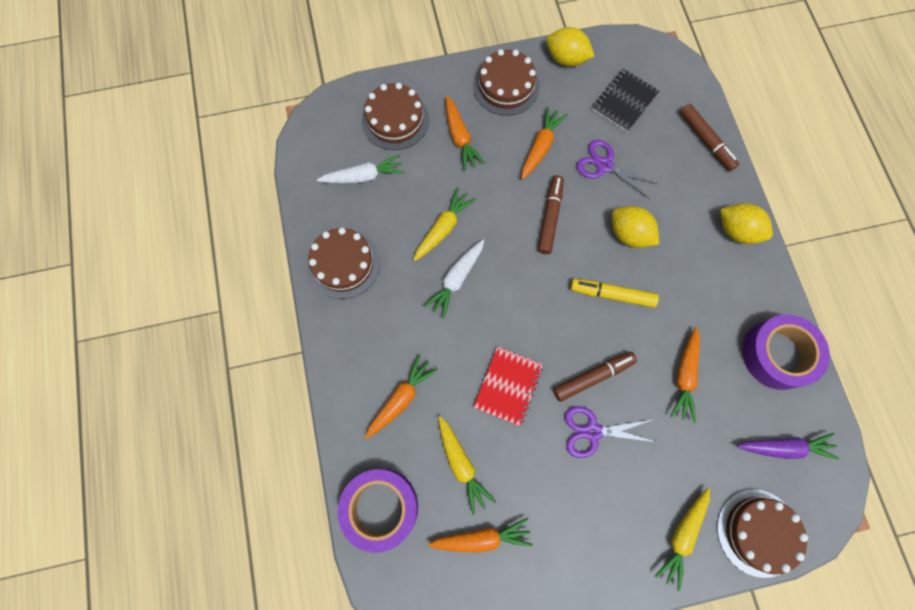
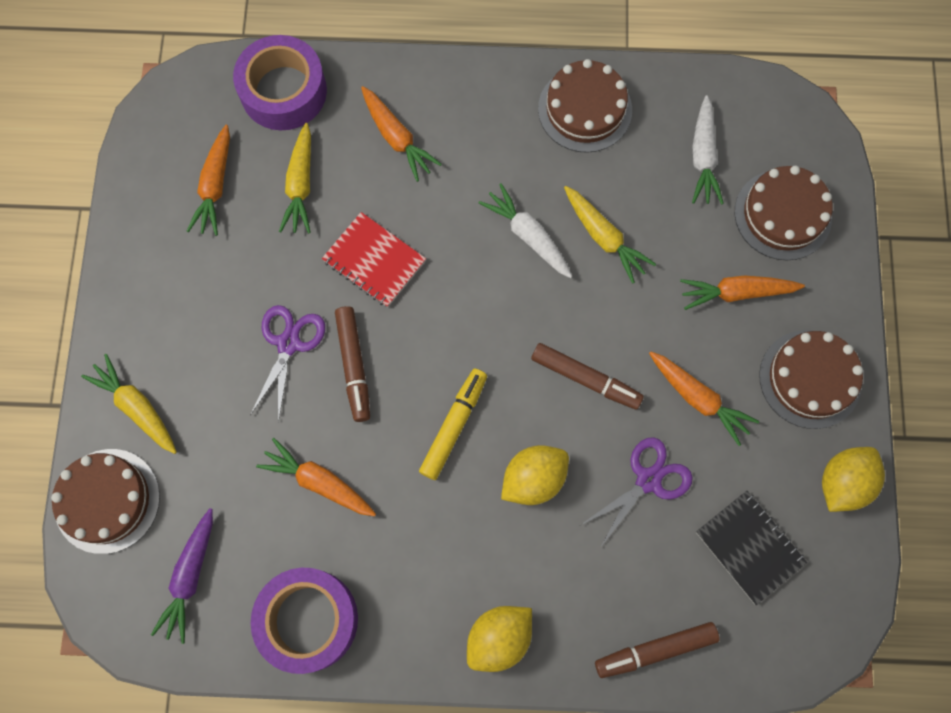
camera: 105 degrees right, 0 degrees up
yellow carrot [438,416,496,515] -> yellow carrot turned 75 degrees counterclockwise [279,123,311,233]

